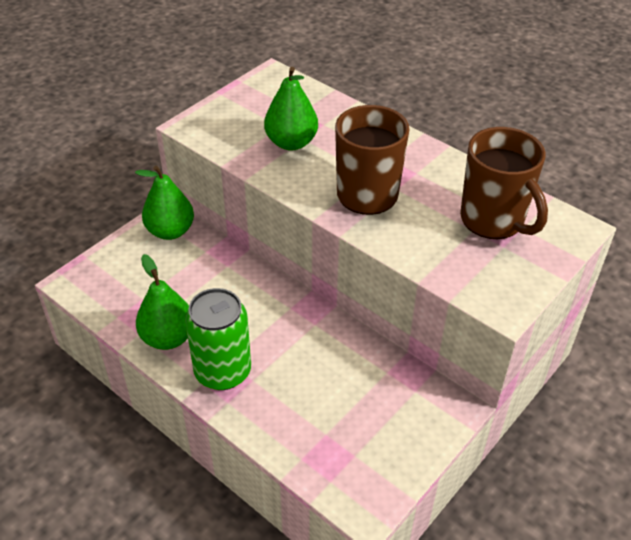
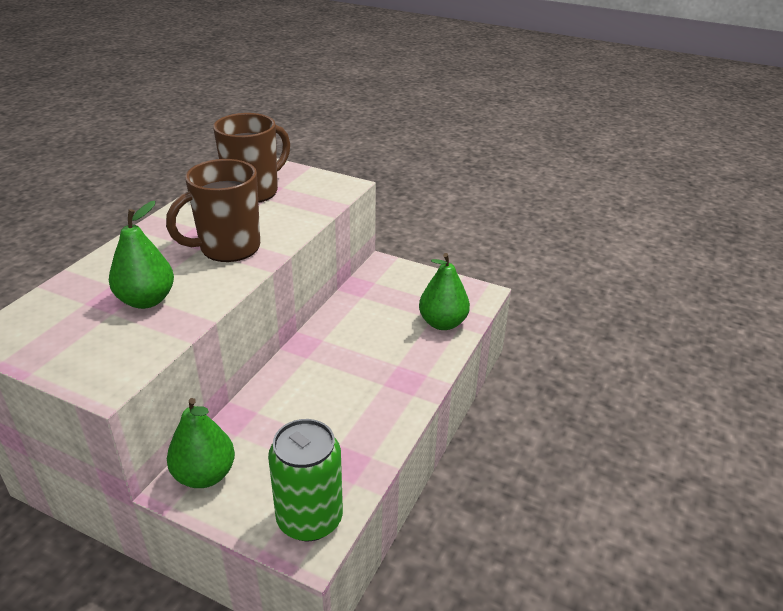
camera: 105 degrees left, 10 degrees down
green pear [136,254,189,350] -> green pear moved to [419,253,470,330]
green can [185,288,251,390] -> green can moved to [268,419,343,541]

